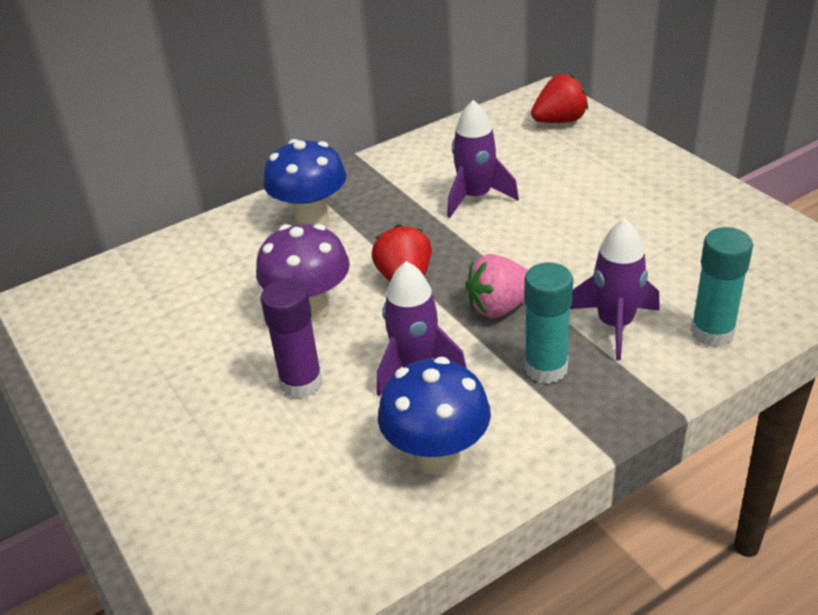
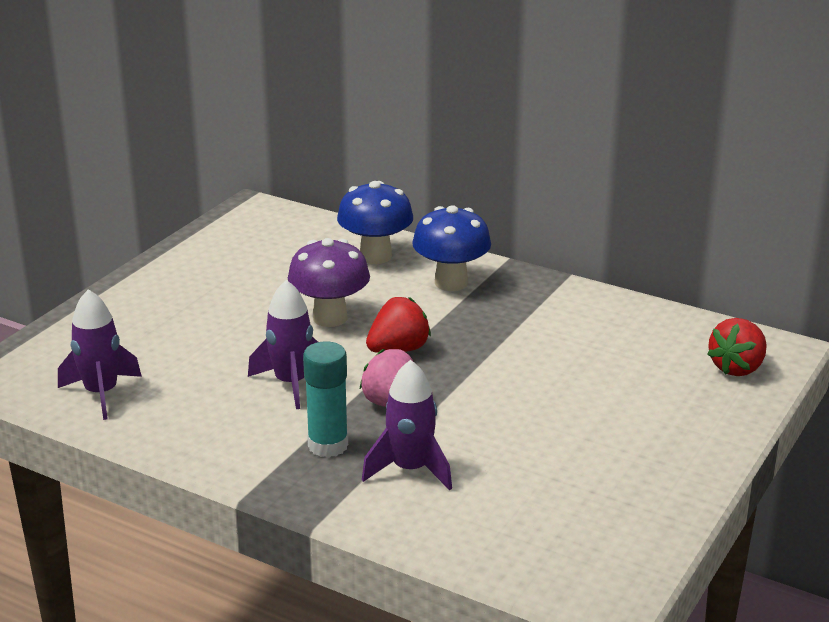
camera: 60 degrees right, 10 degrees down
purple glue stick [260,279,323,399] -> none
blue mushroom [378,357,491,475] -> blue mushroom moved to [337,181,413,264]
purple rocket [447,100,519,218] -> purple rocket moved to [58,289,142,420]
red strawberry [531,74,588,123] -> red strawberry turned 90 degrees clockwise [707,318,767,376]
turquoise glue stick [691,227,753,347] -> none

